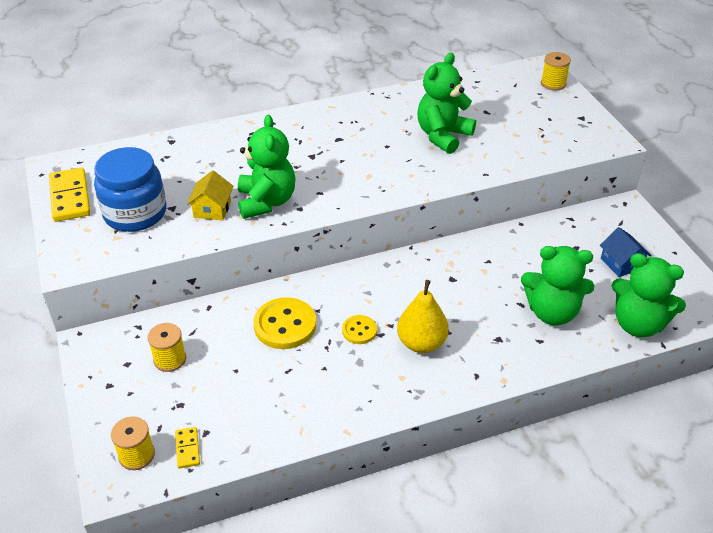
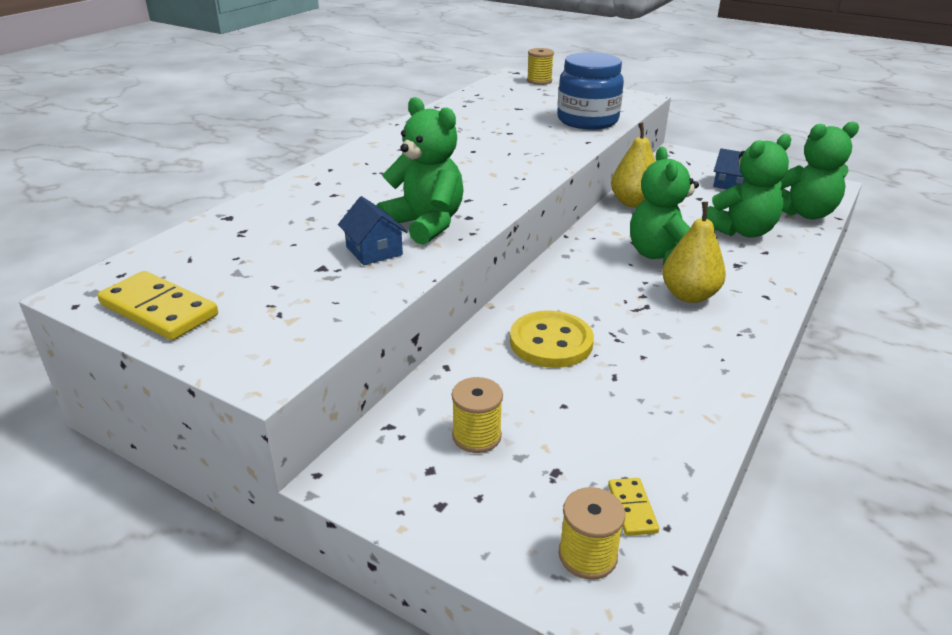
camera: 40 degrees left, 10 degrees down
blue jar [94,147,167,232] -> blue jar moved to [557,52,624,130]
yellow domino [175,427,200,469] -> yellow domino turned 45 degrees clockwise [608,478,659,536]
yellow house [187,170,233,220] -> blue house [338,196,408,265]
yellow button [342,315,377,344] -> none
green teddy bear [417,53,476,154] -> green teddy bear moved to [630,147,699,265]
none -> yellow pear [611,122,655,207]

